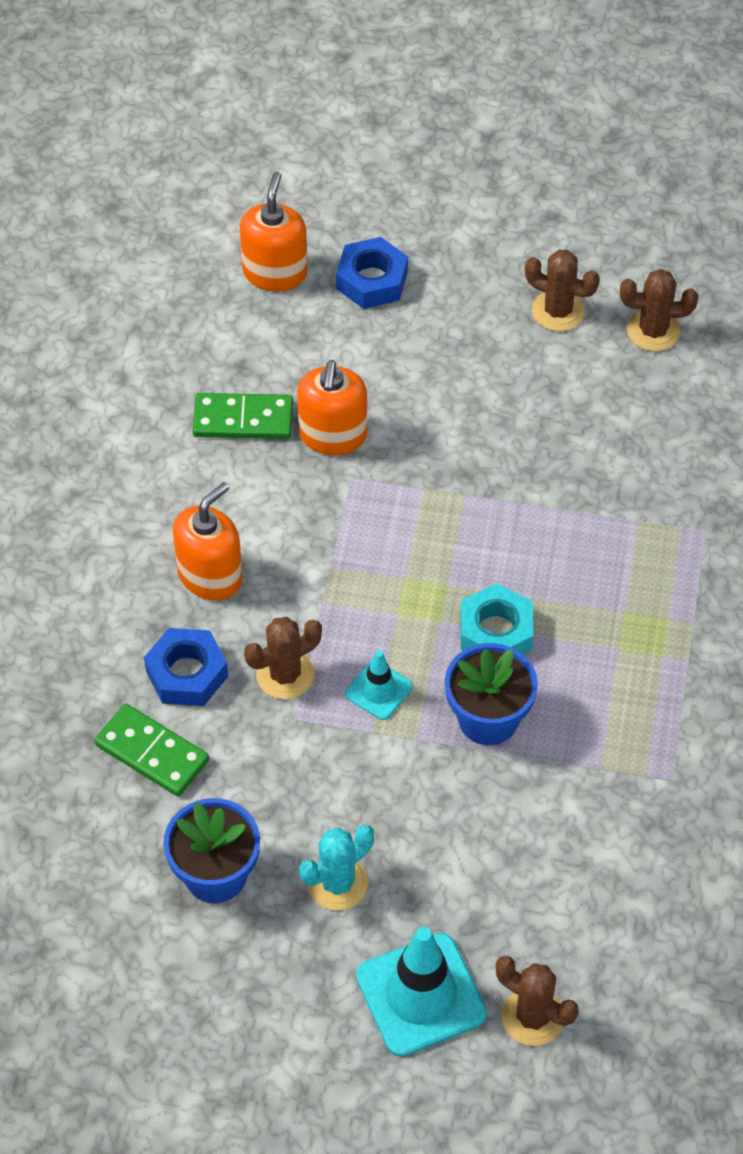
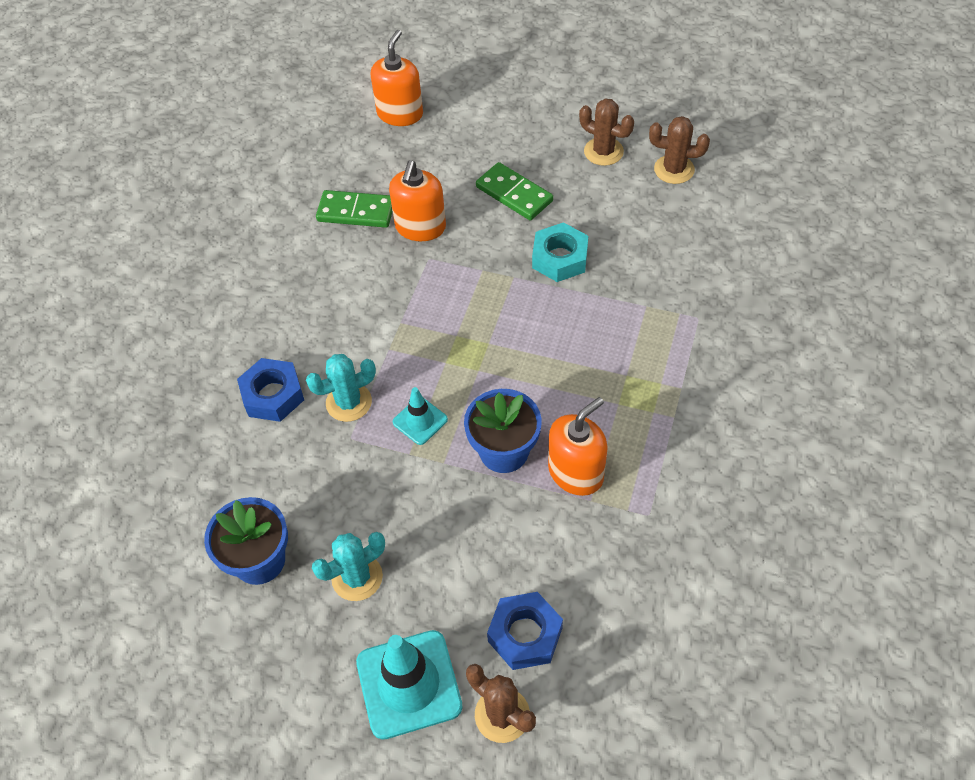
camera: 10 degrees right, 0 degrees up
green domino [94,704,209,796] -> green domino moved to [476,162,553,220]
orange soap dispenser [173,482,242,600] -> orange soap dispenser moved to [548,397,608,496]
brown cactus [244,617,322,699] -> turquoise cactus [306,354,376,422]
blue nut [336,237,408,309] -> blue nut moved to [487,592,563,670]
turquoise nut [460,583,533,654] -> turquoise nut moved to [532,222,588,282]

